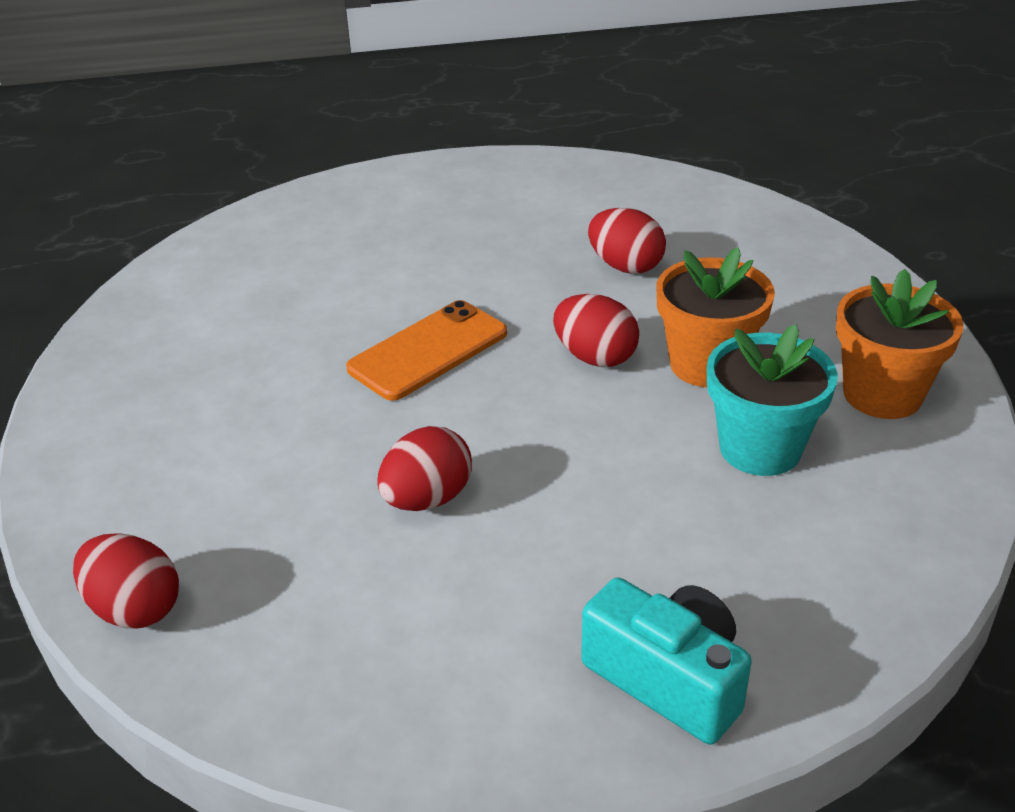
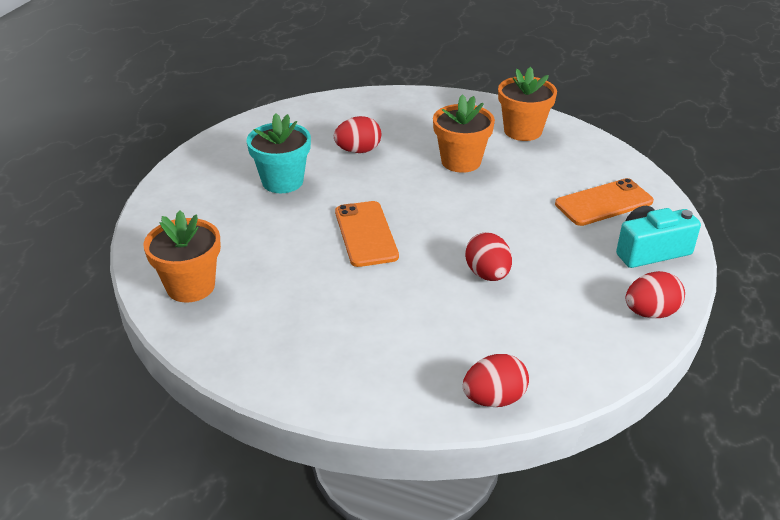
camera: 60 degrees left, 0 degrees up
red egg [553,294,639,367] -> red egg moved to [626,271,685,318]
turquoise flower pot [707,324,838,476] -> turquoise flower pot moved to [247,113,311,193]
none -> orange flower pot [143,210,221,303]
none -> orange phone [555,178,654,226]

